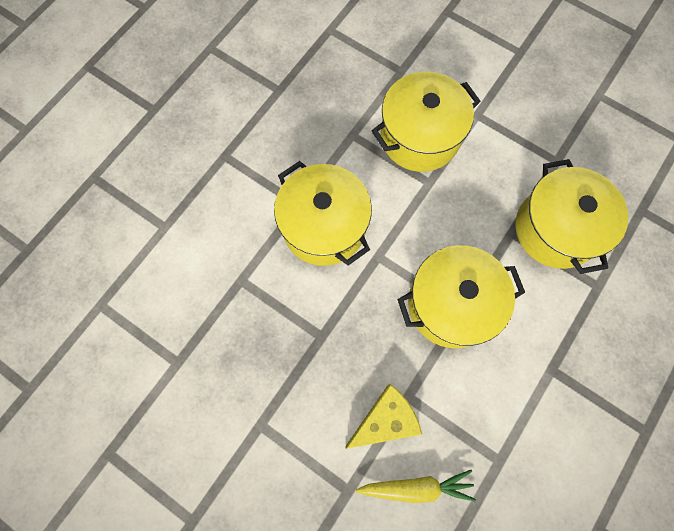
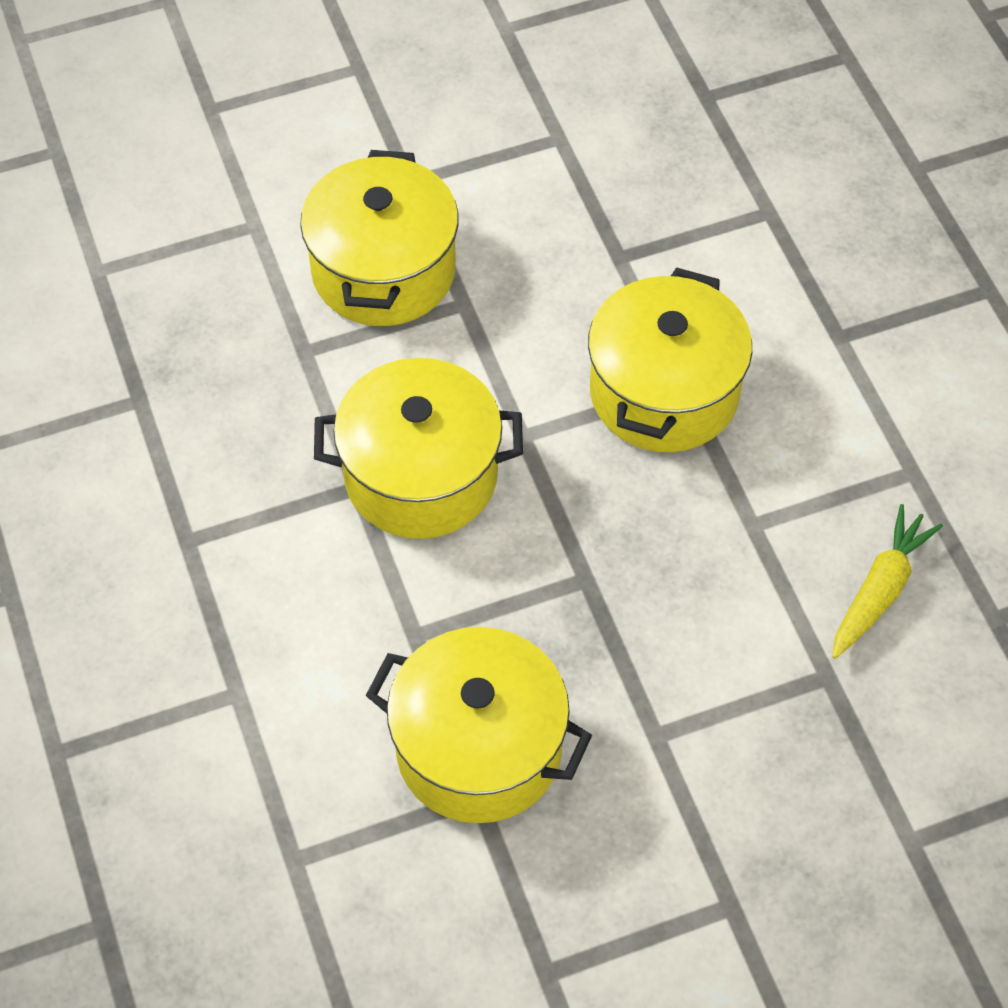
camera: 55 degrees left, 15 degrees down
yellow cheese [345,384,422,449] -> none
yellow pot [516,159,628,274] -> yellow pot moved to [366,627,592,823]

